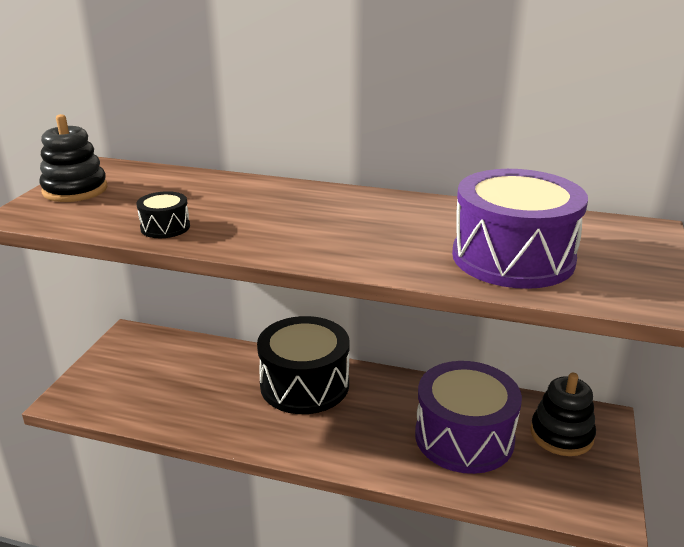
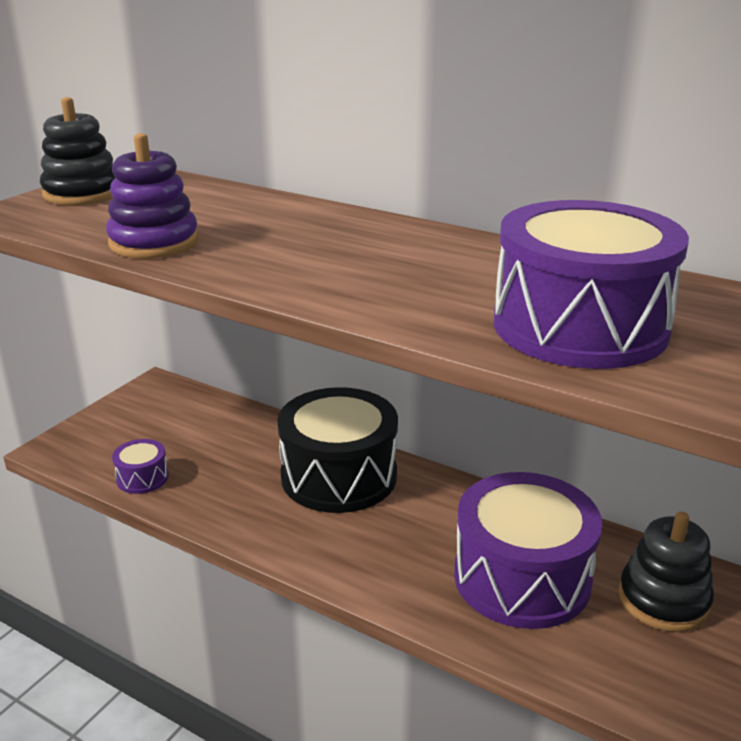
camera: 15 degrees right, 0 degrees up
black drum [137,191,190,238] -> purple stacking toy [106,133,199,258]
none -> purple drum [112,439,169,494]

